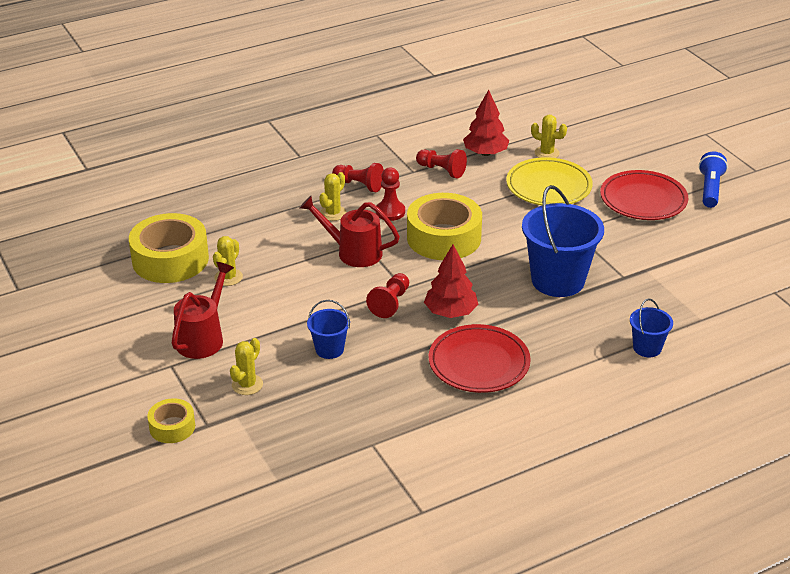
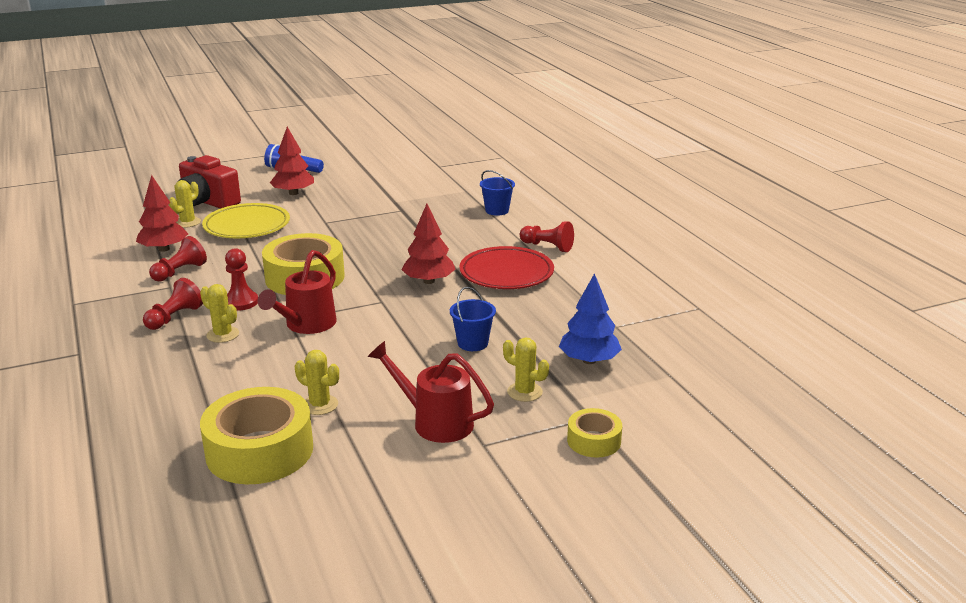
camera: 85 degrees left, 10 degrees down
red pawn [366,273,409,318] -> red pawn moved to [520,221,574,252]
blue bucket [522,185,604,297] -> none
red plate [600,170,688,220] -> red tree [270,127,314,195]
none -> red camera [178,155,241,209]
none -> blue tree [559,273,622,364]

